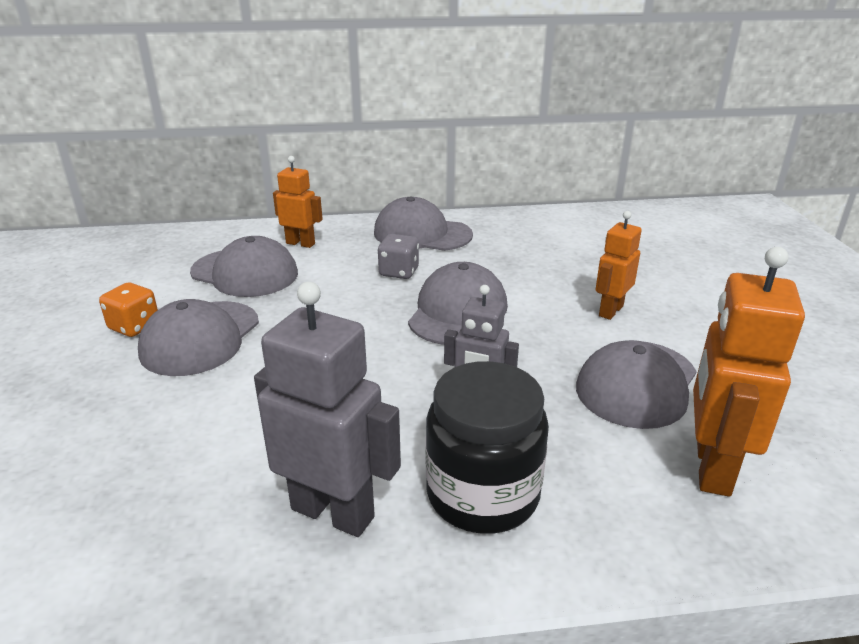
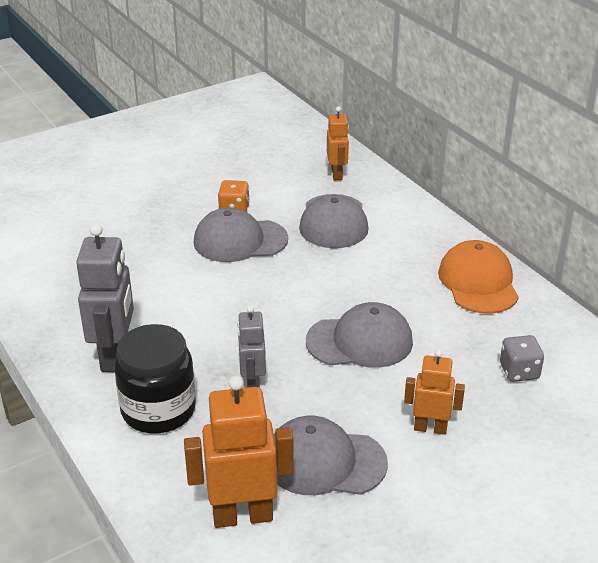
camera: 65 degrees right, 5 degrees up
orange robot [273,156,323,248] -> orange robot moved to [327,106,349,180]
grey cap [374,196,473,251] -> orange cap [438,240,519,313]
grey dice [378,234,419,279] -> grey dice moved to [500,335,544,382]

